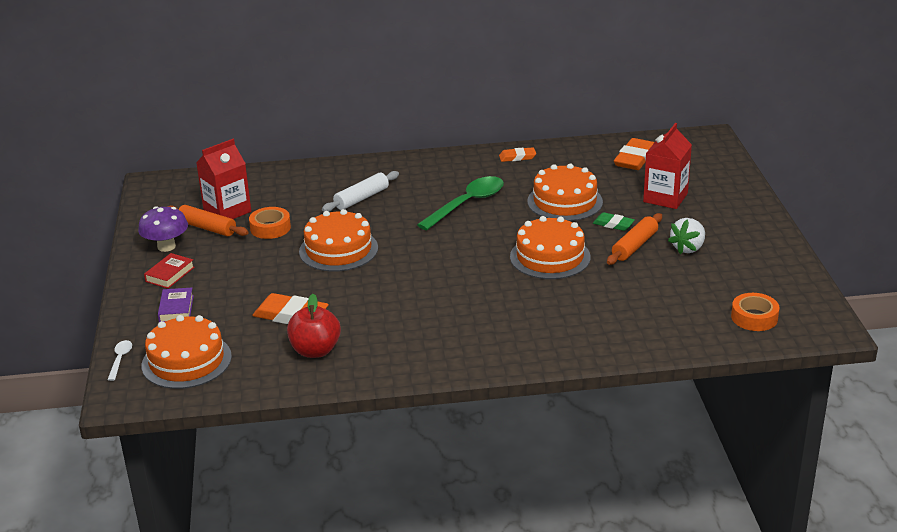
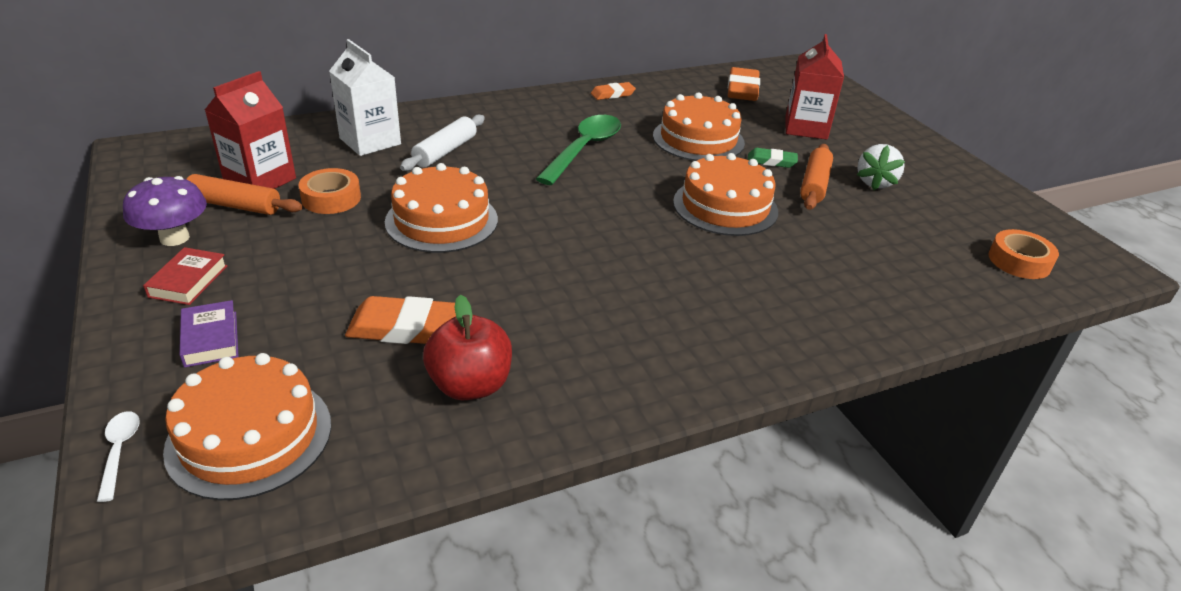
camera: 20 degrees left, 5 degrees up
none -> white carton [329,39,401,156]

